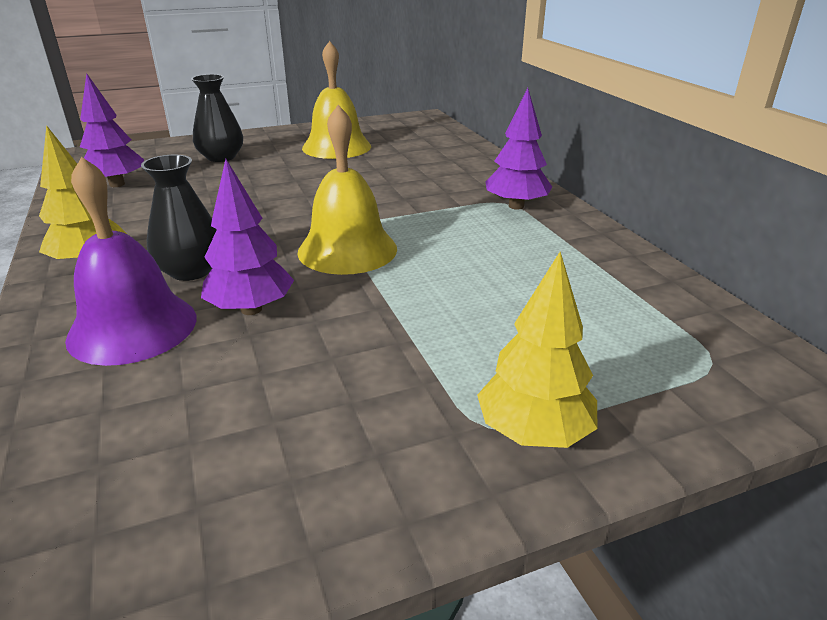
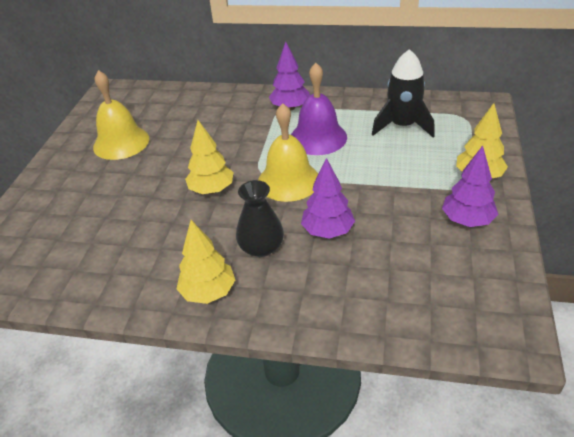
camera: 55 degrees left, 10 degrees up
purple bell [65,157,197,366] -> purple bell moved to [291,63,347,155]
purple tree [80,73,144,187] -> purple tree moved to [442,146,498,227]
black vase [191,74,243,162] -> none
none -> yellow tree [185,120,234,194]
none -> black rocket [372,49,435,137]

